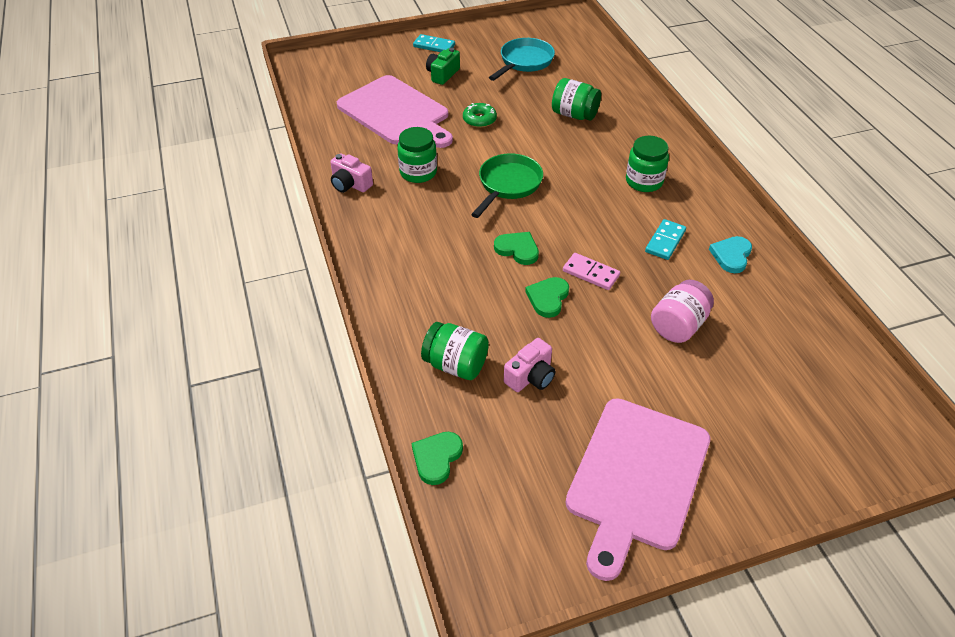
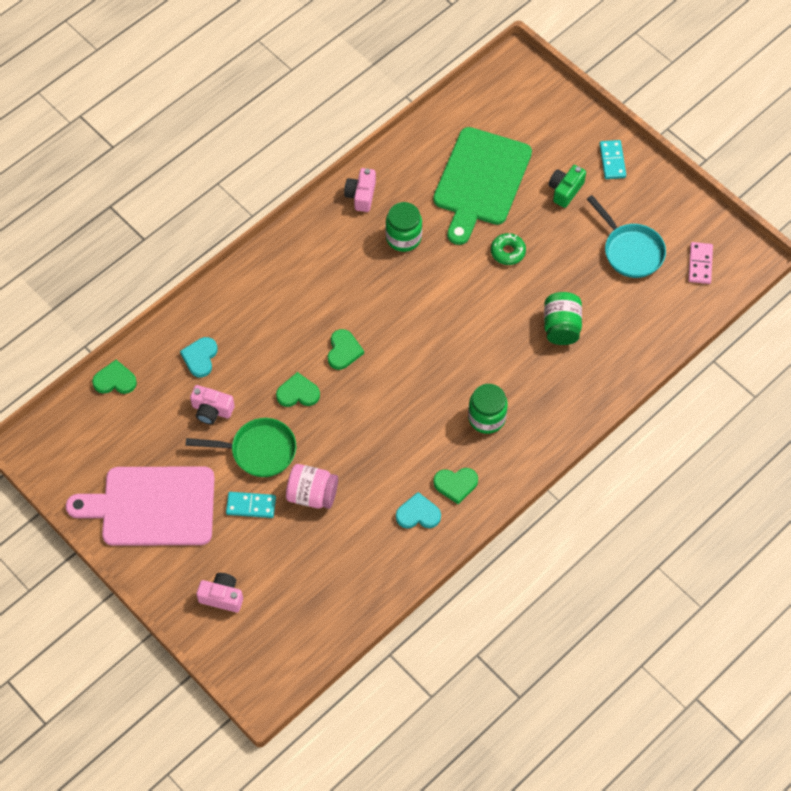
camera: 65 degrees right, 15 degrees up
pink cutting board [337,75,453,148] -> green cutting board [433,127,532,245]
green jar [421,322,489,380] -> turquoise heart [180,337,218,378]
green camera [426,48,460,85] -> green camera turned 60 degrees counterclockwise [548,165,586,208]
green pan [471,153,543,218] -> green pan moved to [186,418,296,477]
turquoise pan [489,38,555,81] -> turquoise pan turned 45 degrees clockwise [587,195,666,278]
pink domino [563,253,620,290] -> pink domino moved to [688,242,713,284]
turquoise domino [645,219,686,260] -> turquoise domino moved to [226,492,276,518]
none -> pink camera [196,573,243,613]
none -> green heart [433,468,478,504]

